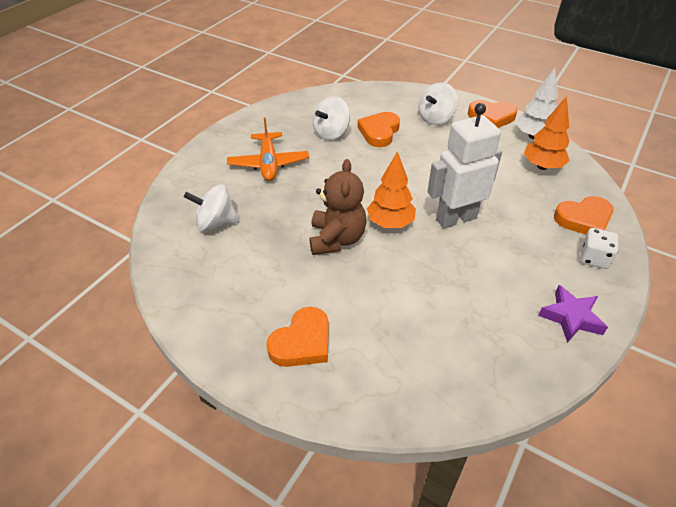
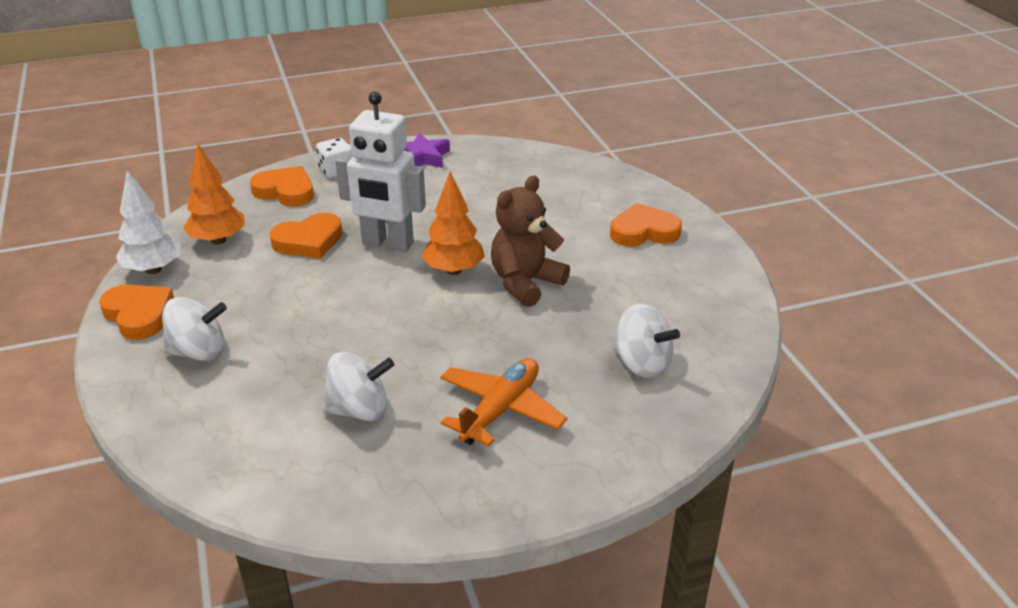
camera: 140 degrees left, 10 degrees down
orange heart [358,112,400,147] -> orange heart moved to [269,213,343,259]

